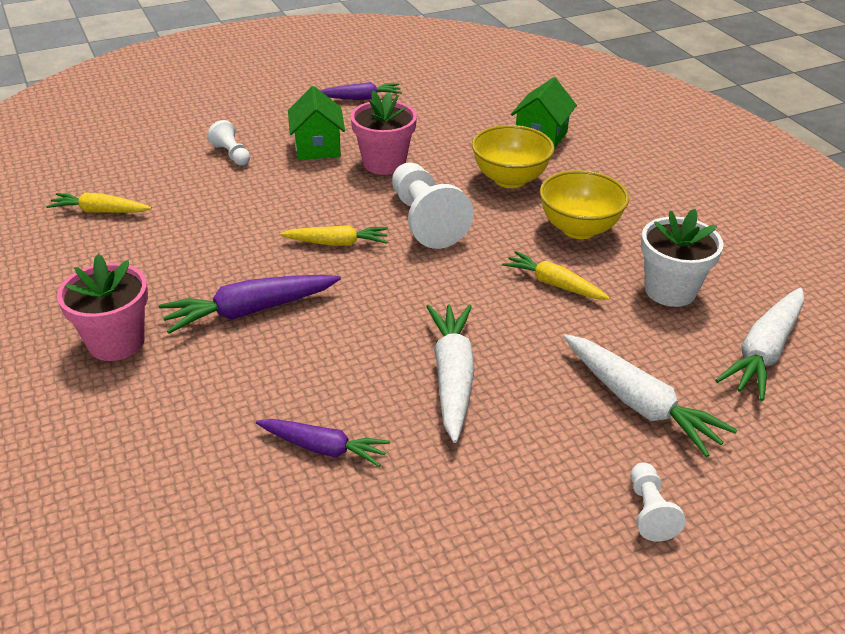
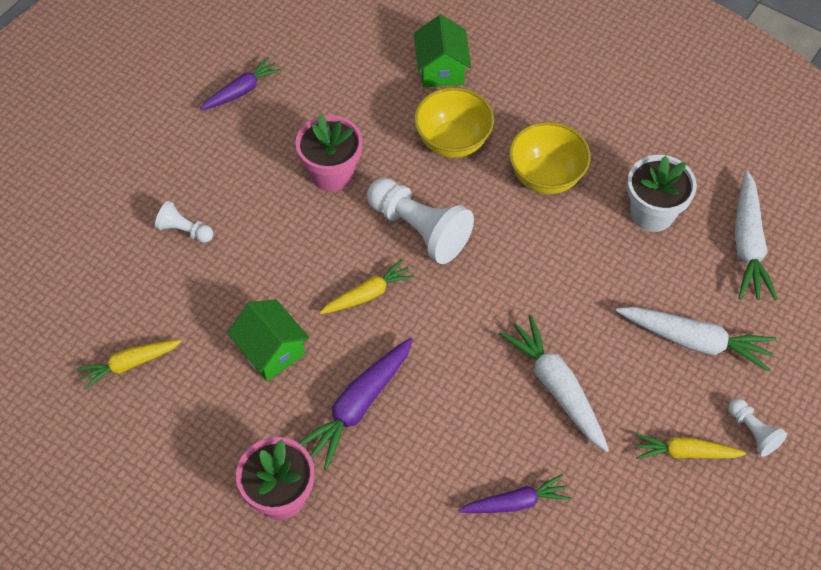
camera: 30 degrees left, 20 degrees up
green house [288,86,345,160] -> green house moved to [227,300,310,381]
yellow carrot [502,251,610,300] -> yellow carrot moved to [635,434,746,459]

